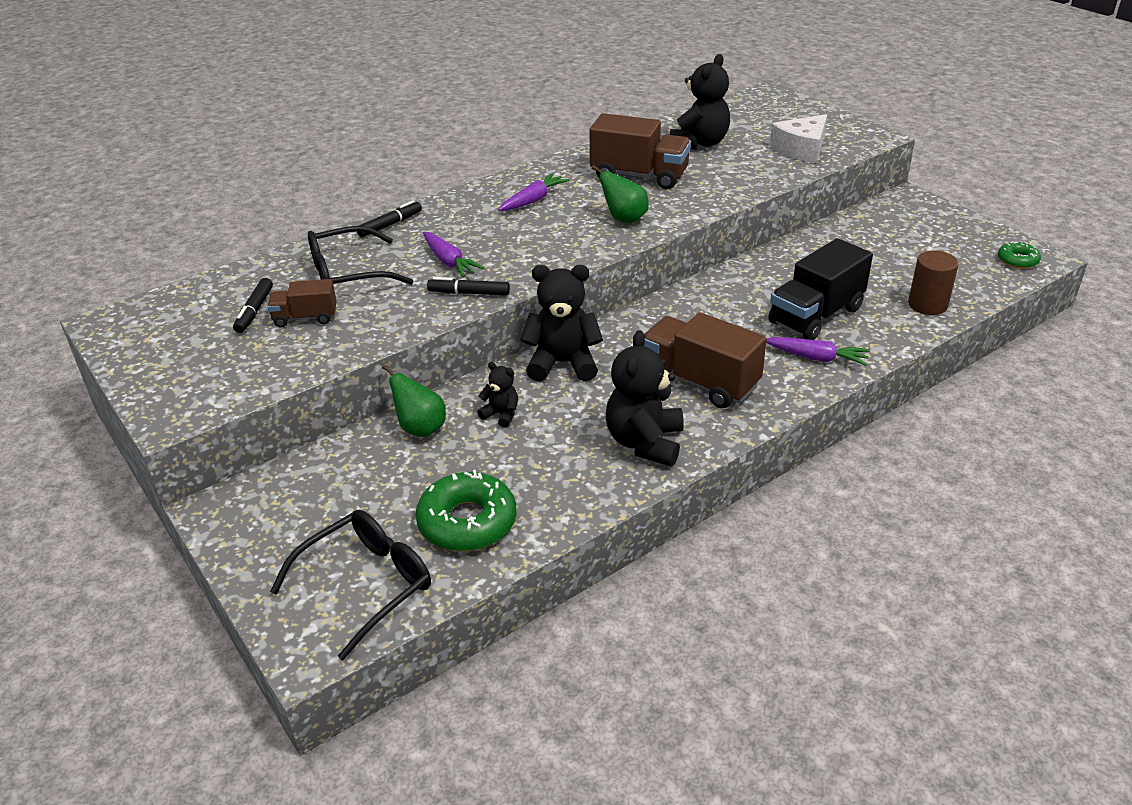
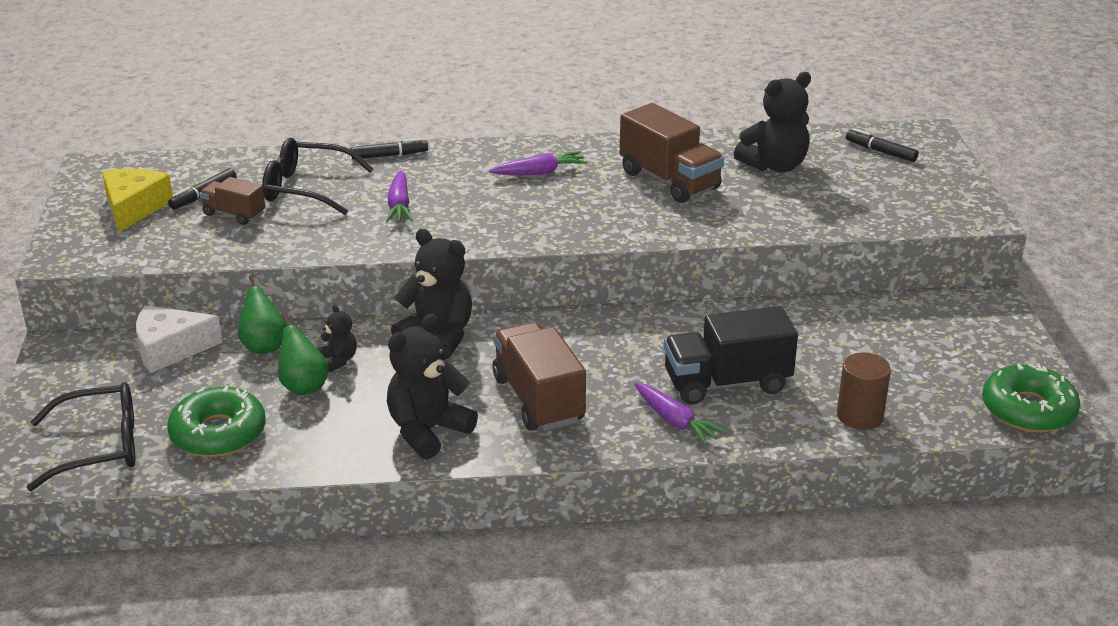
camera: 30 degrees right, 5 degrees down
black marker [427,277,510,295] -> black marker moved to [846,128,919,162]
green pear [592,165,649,223] -> green pear moved to [278,314,328,395]
white cheese [769,114,827,163] -> white cheese moved to [136,305,223,373]
green donut [998,241,1041,269] -> green donut [982,363,1080,433], size x1.84
none -> yellow cheese [102,168,173,232]

